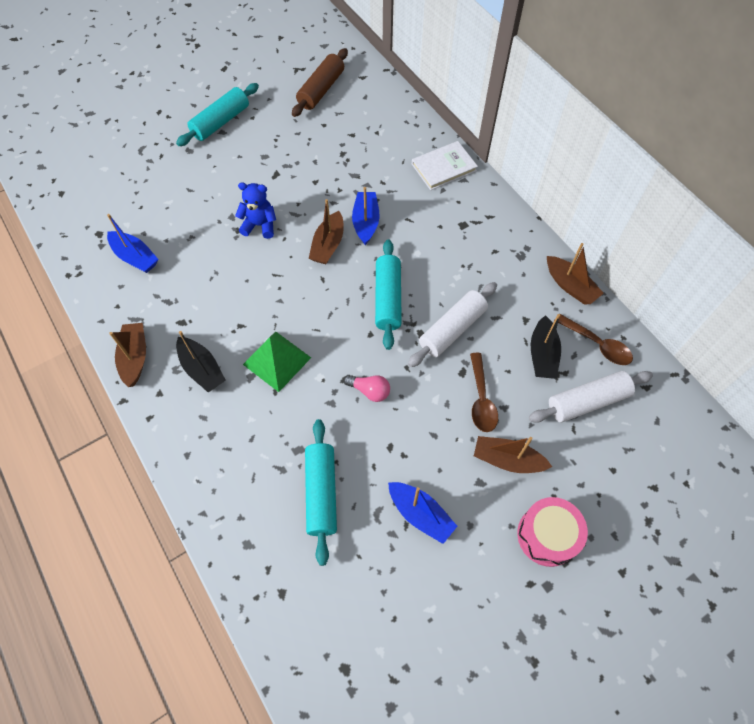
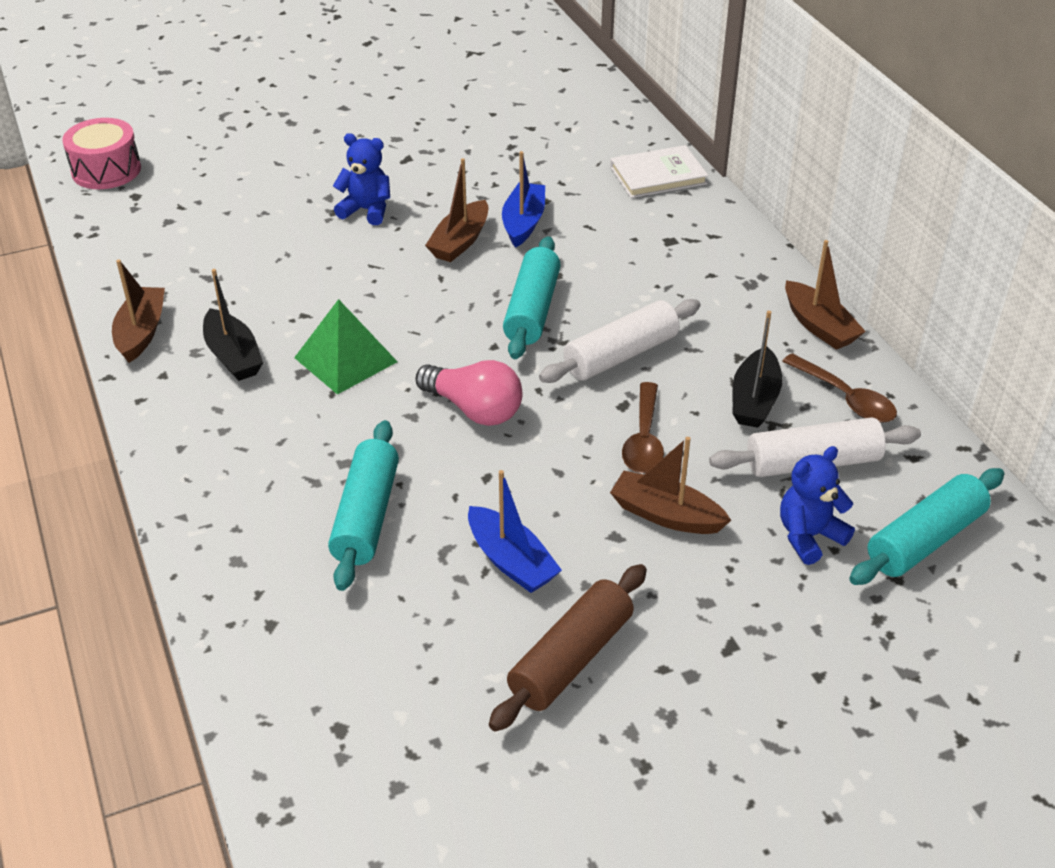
camera: 10 degrees right, 20 degrees down
blue boat [107,214,159,273] -> none
turquoise rolling pin [176,83,259,146] -> turquoise rolling pin moved to [849,468,1004,585]
brown rolling pin [292,48,348,117] -> brown rolling pin moved to [489,564,647,731]
pink light bulb [343,375,390,402] -> pink light bulb [416,360,522,426], size x1.59
pink drum [517,497,588,567] -> pink drum moved to [62,118,141,189]
none -> blue teddy bear [780,446,855,565]

